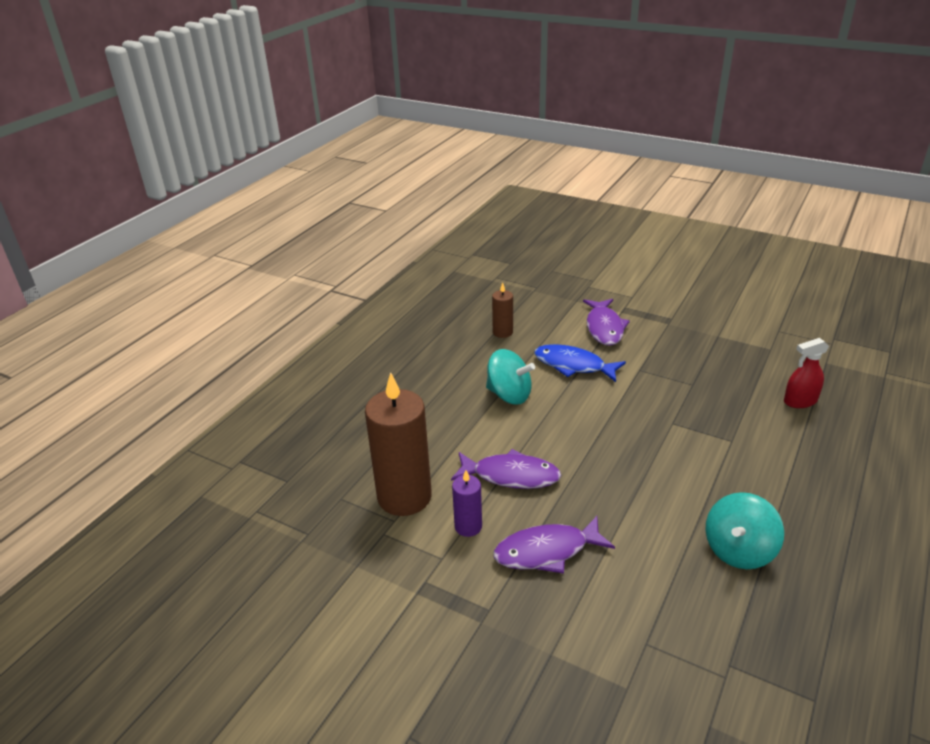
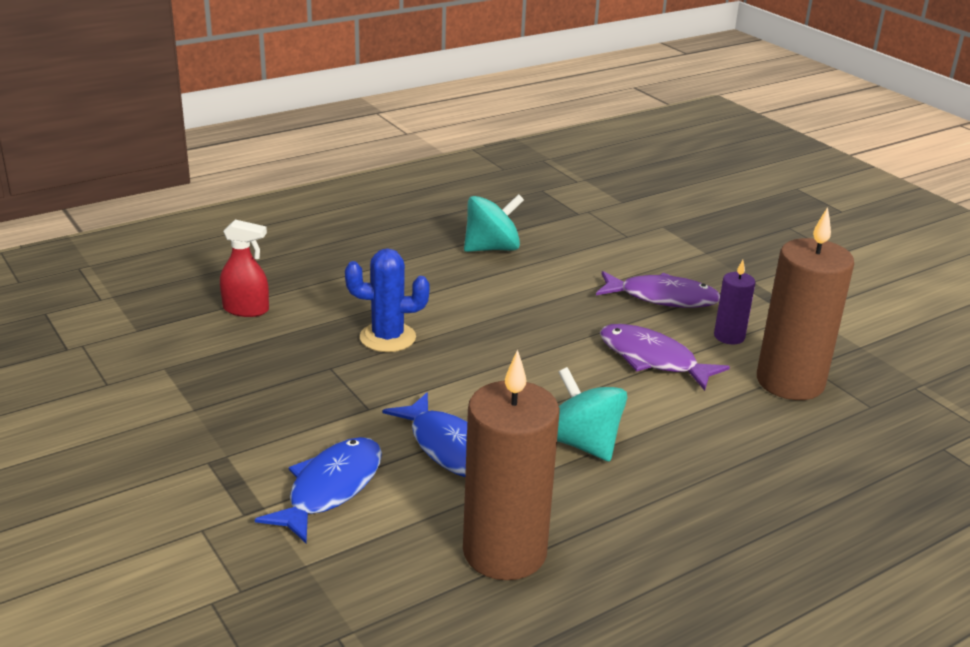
camera: 155 degrees left, 5 degrees down
brown candle [492,282,513,338] -> brown candle [463,350,560,580], size x2.07
purple fish [583,299,630,346] -> blue fish [255,437,382,543]
none -> blue cactus [345,248,430,352]

